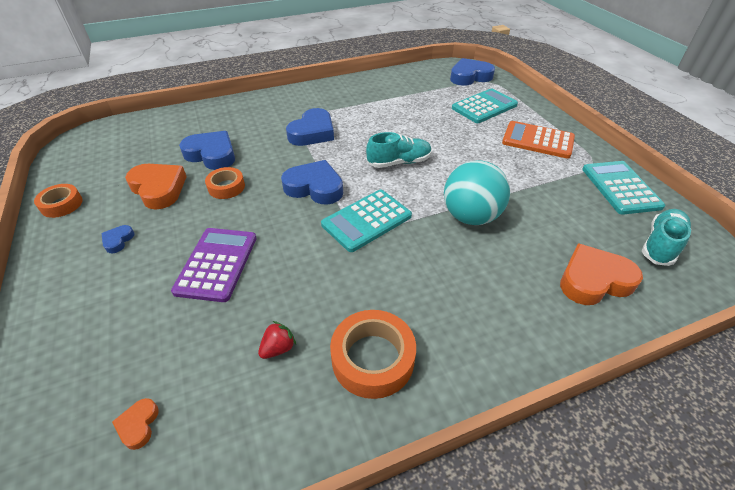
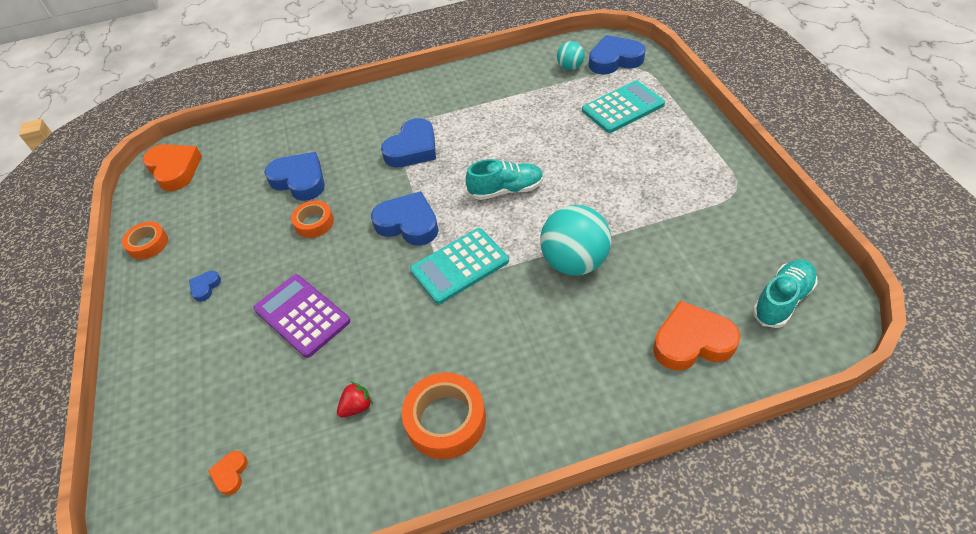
camera: 10 degrees right, 5 degrees up
orange heart [125,164,187,210] -> orange heart moved to [143,144,202,191]
purple calculator [171,228,257,302] -> purple calculator turned 60 degrees counterclockwise [253,274,350,358]
orange calculator [502,121,575,159] -> none
turquoise calculator [582,161,665,215] -> none
none -> turquoise ball [557,41,585,70]

